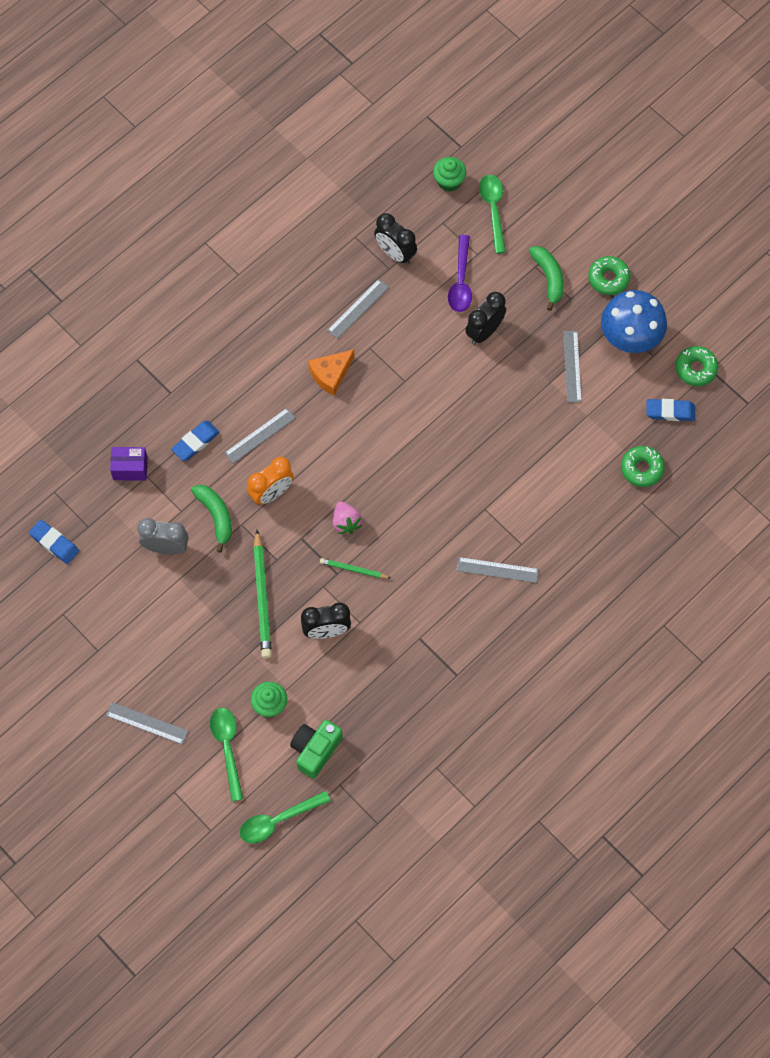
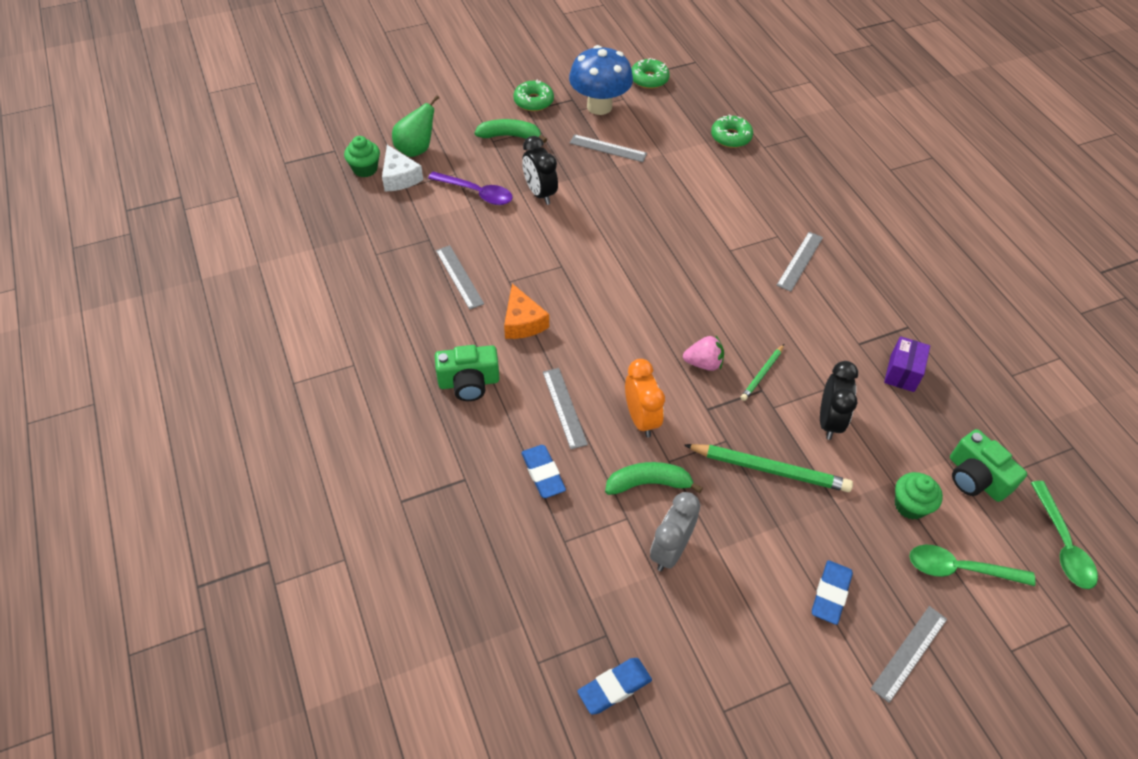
camera: 70 degrees left, 15 degrees down
purple box [110,447,148,481] -> purple box moved to [884,336,930,392]
black clock [374,213,417,265] -> none
green spoon [479,175,506,254] -> green pear [392,95,439,157]
blue eraser [646,399,695,421] -> blue eraser moved to [812,560,853,625]
none -> white cheese [382,145,423,192]
none -> green camera [435,345,499,401]

